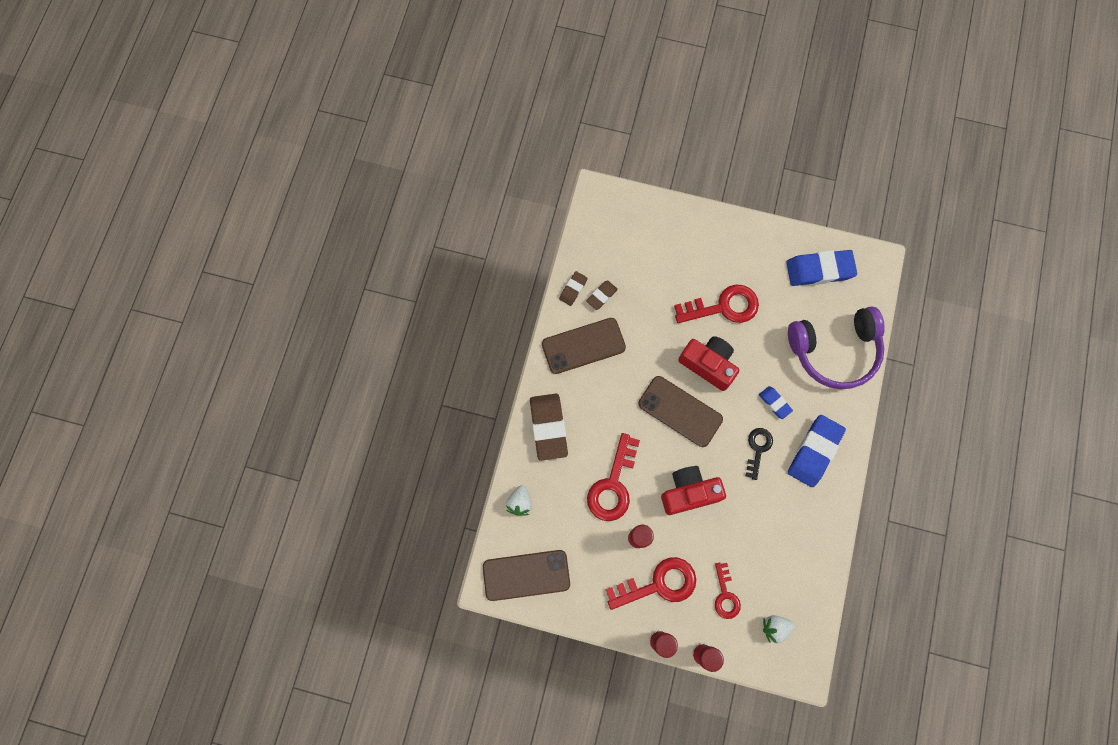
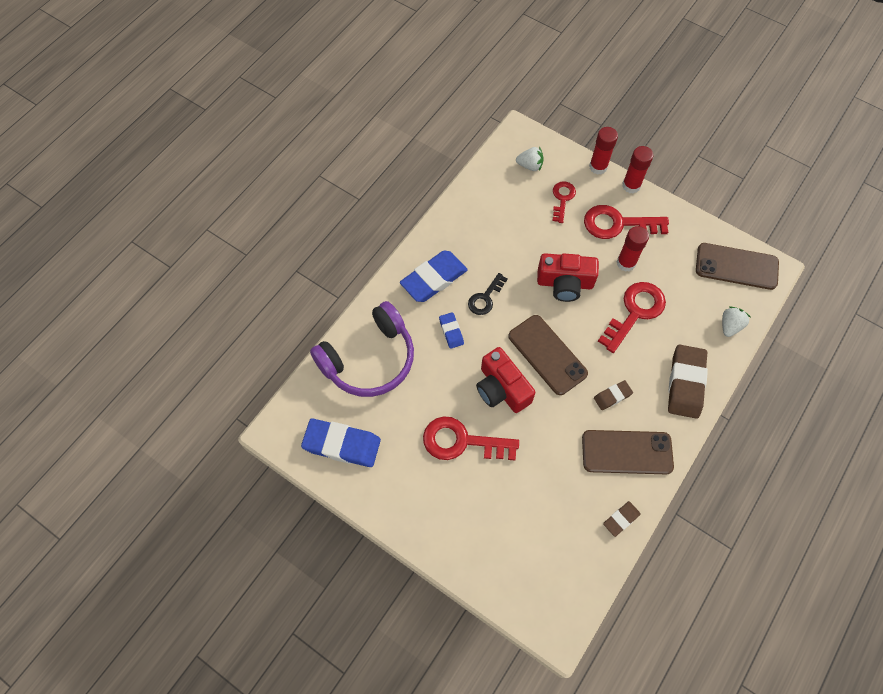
camera: 160 degrees left, 10 degrees down
brown eraser [586,280,618,310] -> brown eraser moved to [594,380,633,410]
purple headphones [788,306,885,389] -> purple headphones turned 135 degrees clockwise [310,301,414,397]

